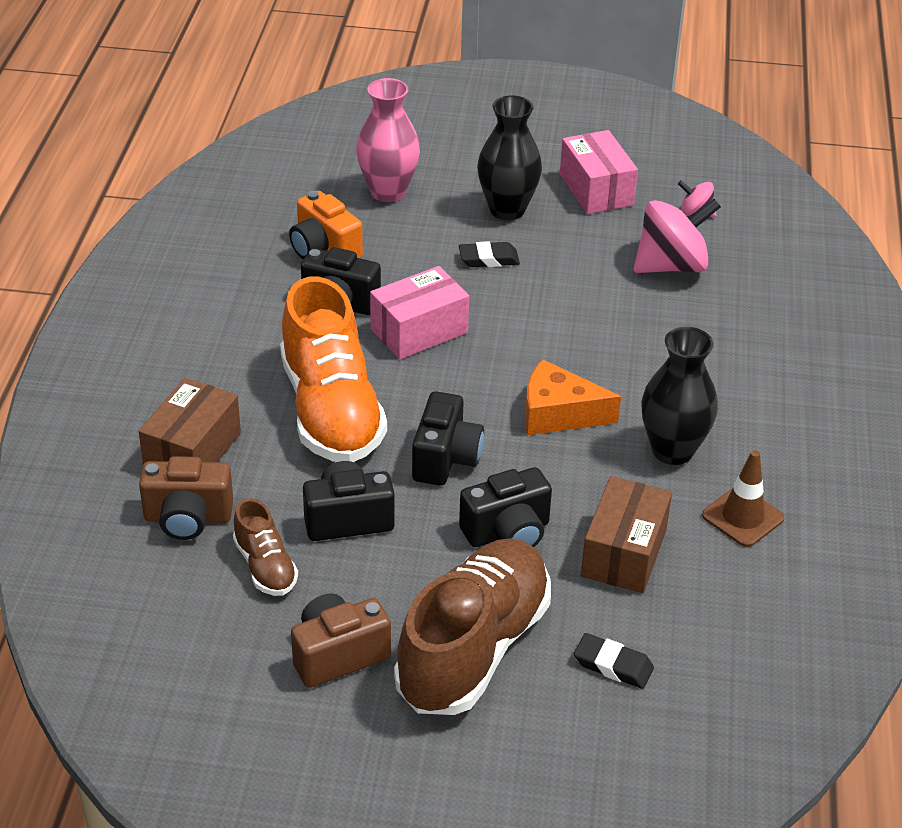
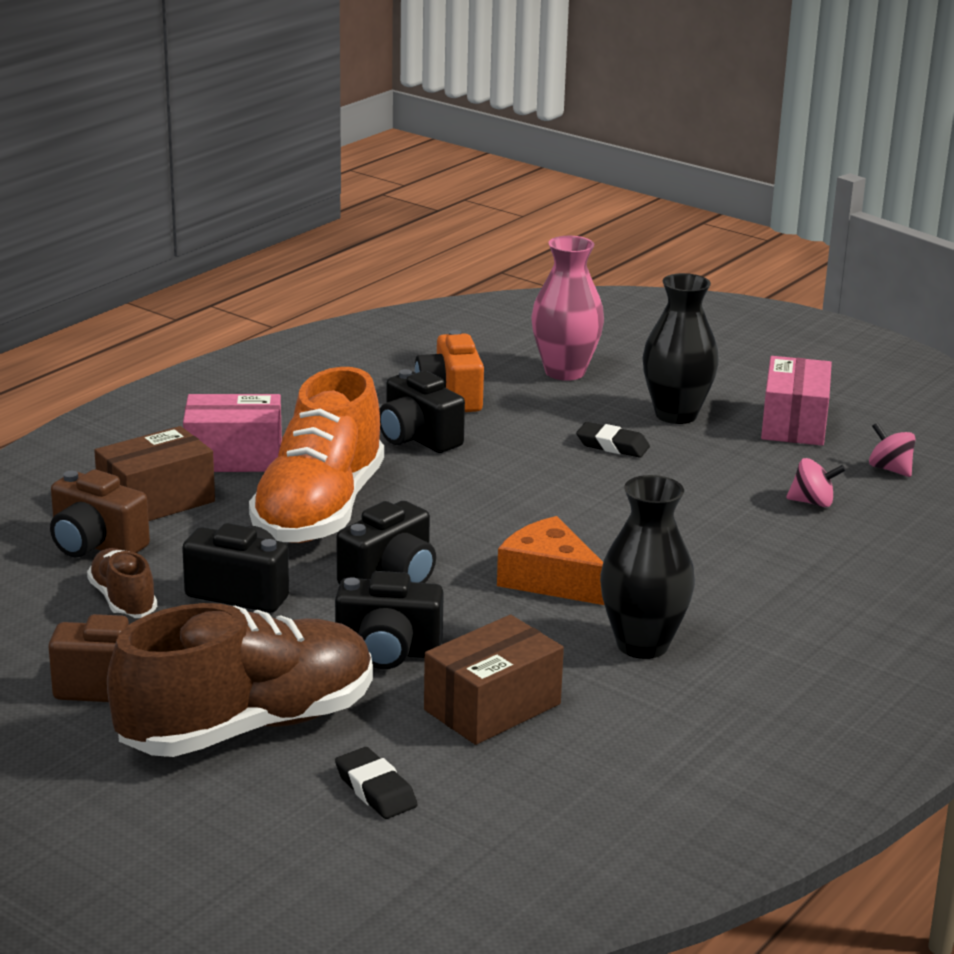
camera: 30 degrees right, 15 degrees down
brown shoe [233,498,298,596] -> brown shoe turned 150 degrees clockwise [87,548,157,618]
pink box [370,266,469,360] -> pink box moved to [183,394,282,472]
pink spinning top [633,199,721,273] -> pink spinning top [786,458,846,507], size x0.50
brown traffic cone [702,450,784,547] -> none

